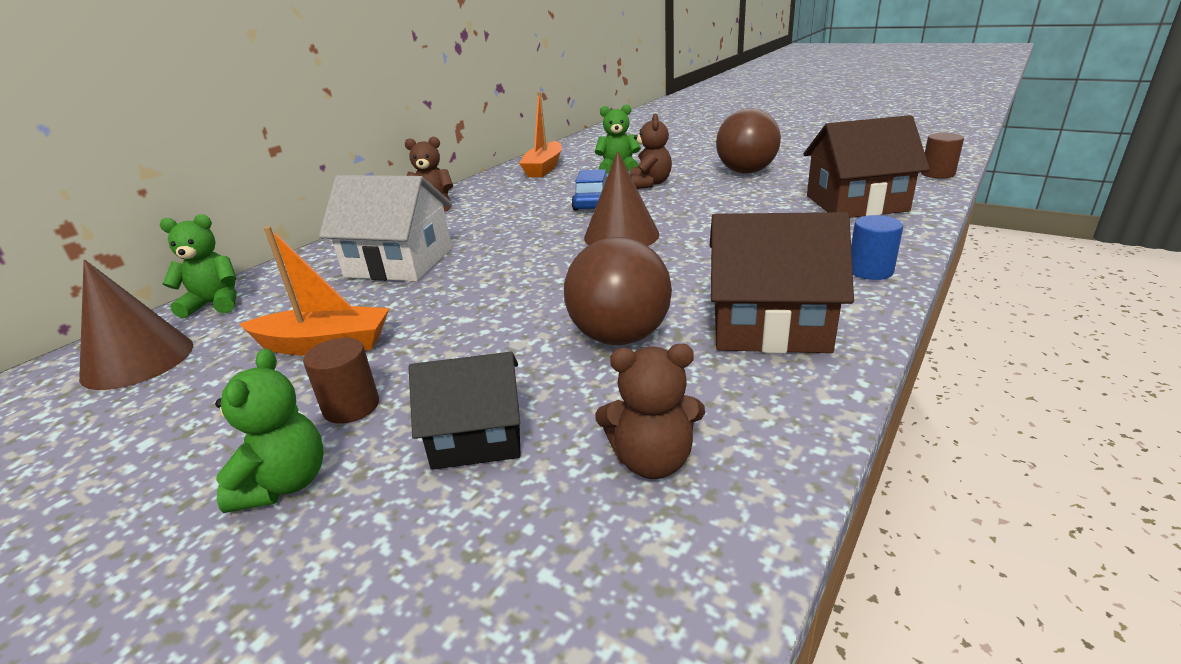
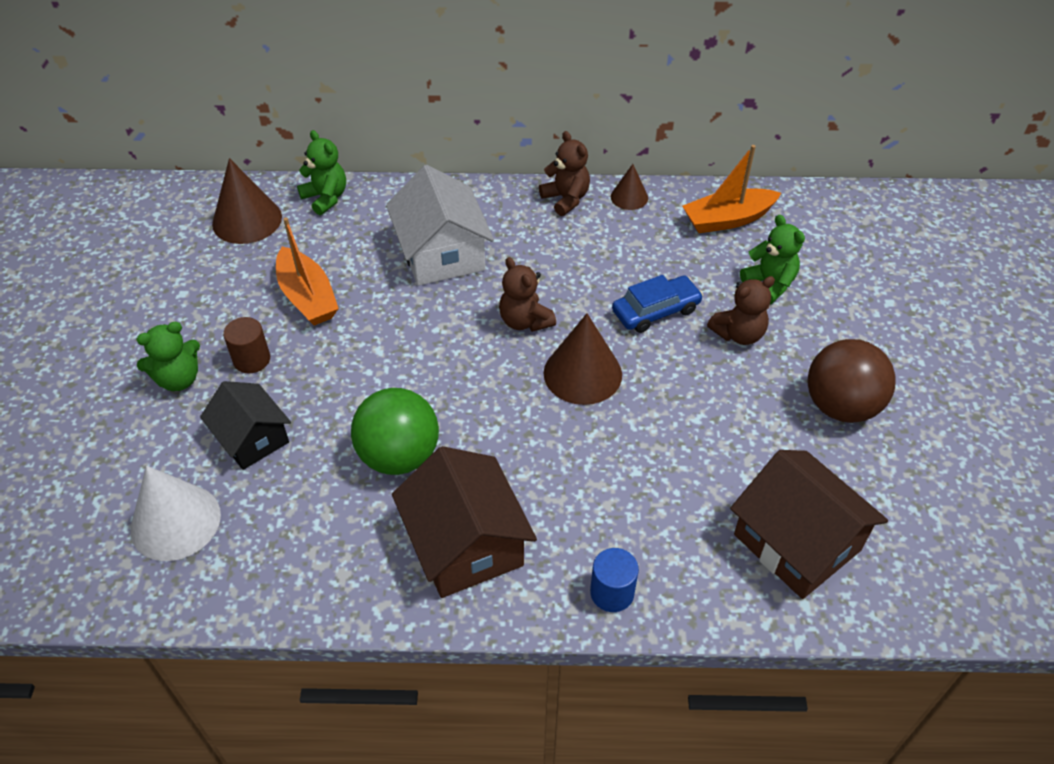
camera: 55 degrees right, 20 degrees up
brown ball [564,237,672,345] -> green ball [351,388,439,475]
brown teddy bear [595,344,705,479] -> brown teddy bear moved to [499,257,556,332]
brown cylinder [921,133,964,179] -> none
none -> white cone [131,466,221,561]
none -> brown cone [611,164,648,210]

